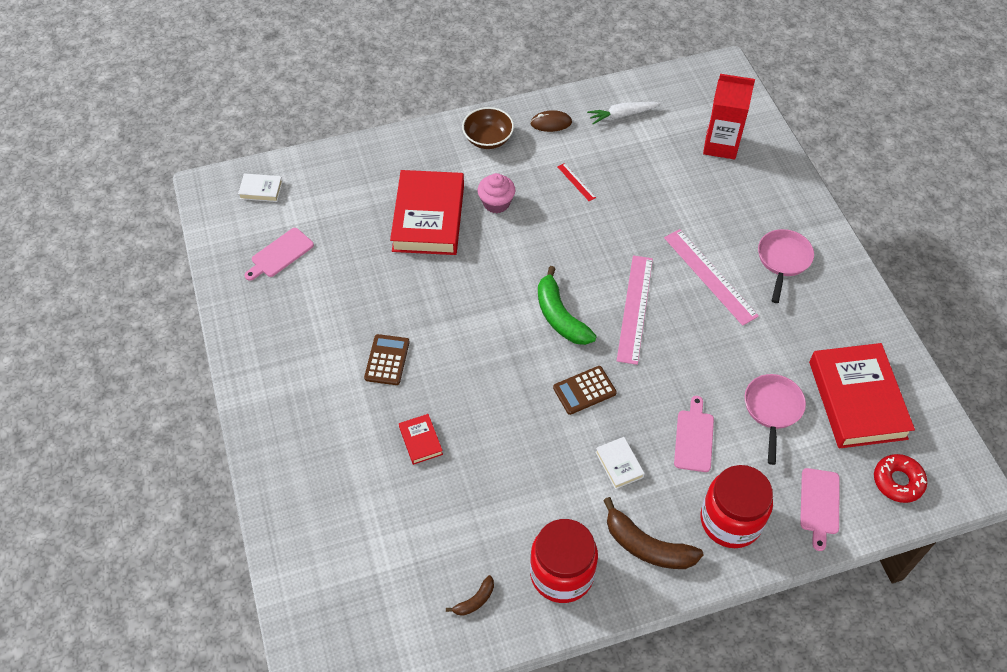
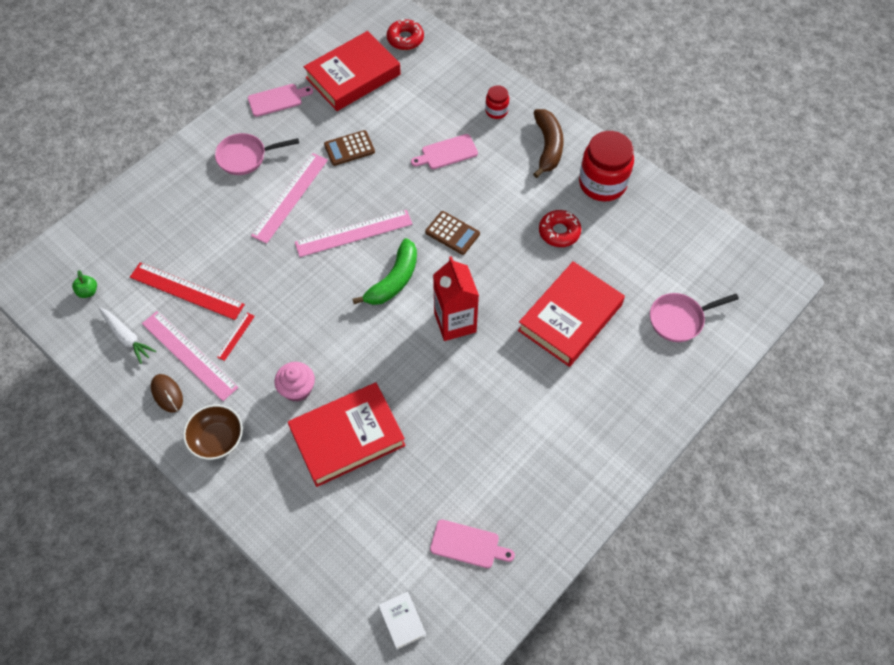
camera: 120 degrees left, 5 degrees up
brown calculator [364,334,410,385] -> brown calculator moved to [324,130,375,166]
red book [399,414,443,465] -> red book [518,261,625,367], size x2.31
brown banana [446,575,494,616] -> none
white book [596,437,645,489] -> none
red jar [701,465,773,548] -> red jar [485,85,509,119], size x0.49
red carton [703,74,755,159] -> red carton moved to [433,256,479,341]
pink pan [745,374,806,465] -> pink pan moved to [650,293,739,342]
pink cutting board [800,468,840,551] -> pink cutting board moved to [248,84,313,117]
none -> green apple [72,270,97,298]
none -> red ruler [130,262,245,320]
none -> pink ruler [142,311,238,401]
none -> red donut [539,210,581,247]

